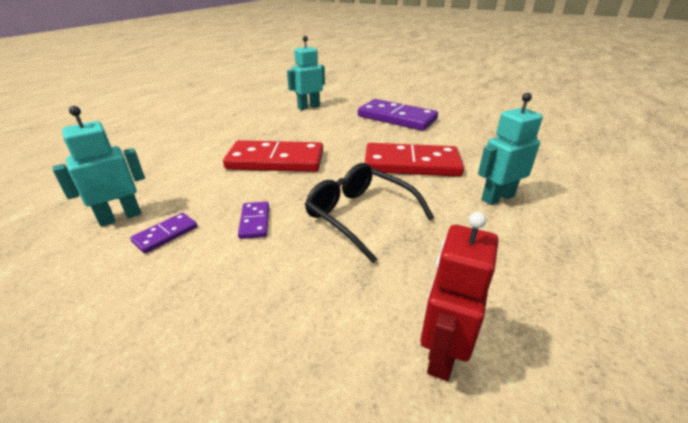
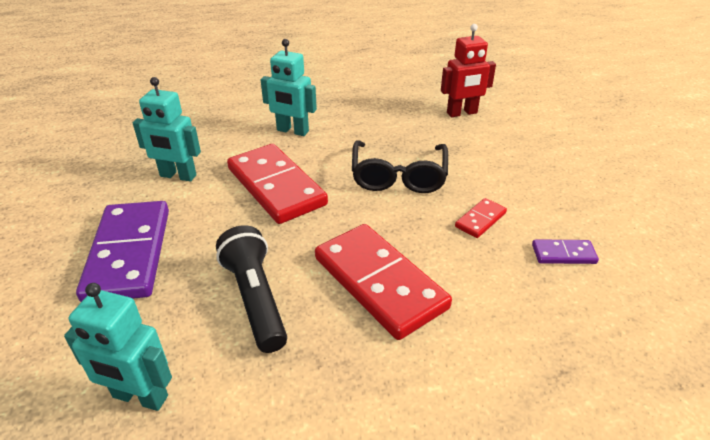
camera: 130 degrees left, 5 degrees up
turquoise robot [52,106,145,227] -> turquoise robot moved to [133,77,201,182]
purple domino [238,202,269,239] -> red domino [455,198,507,238]
none -> black flashlight [216,225,287,353]

